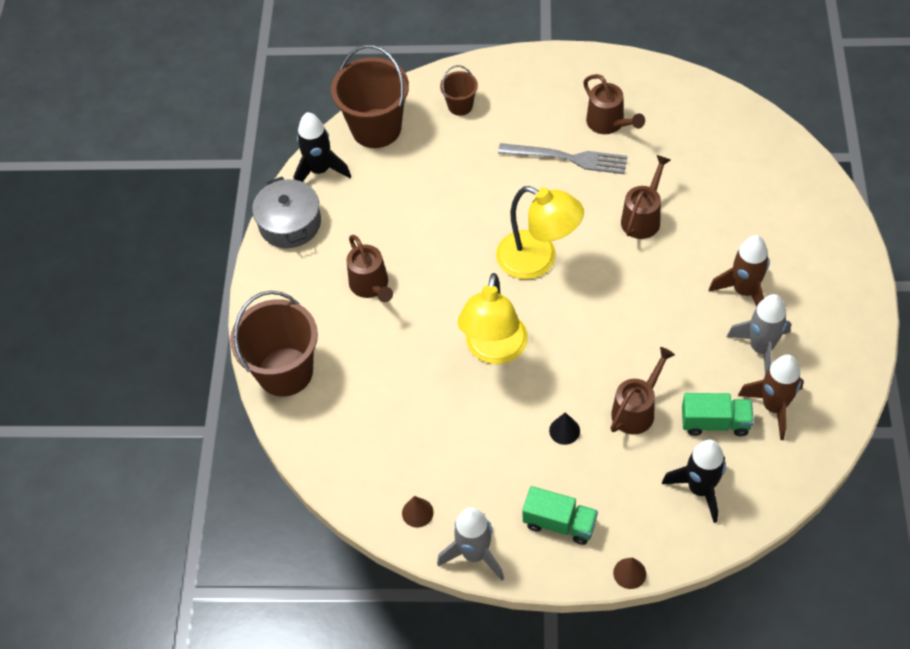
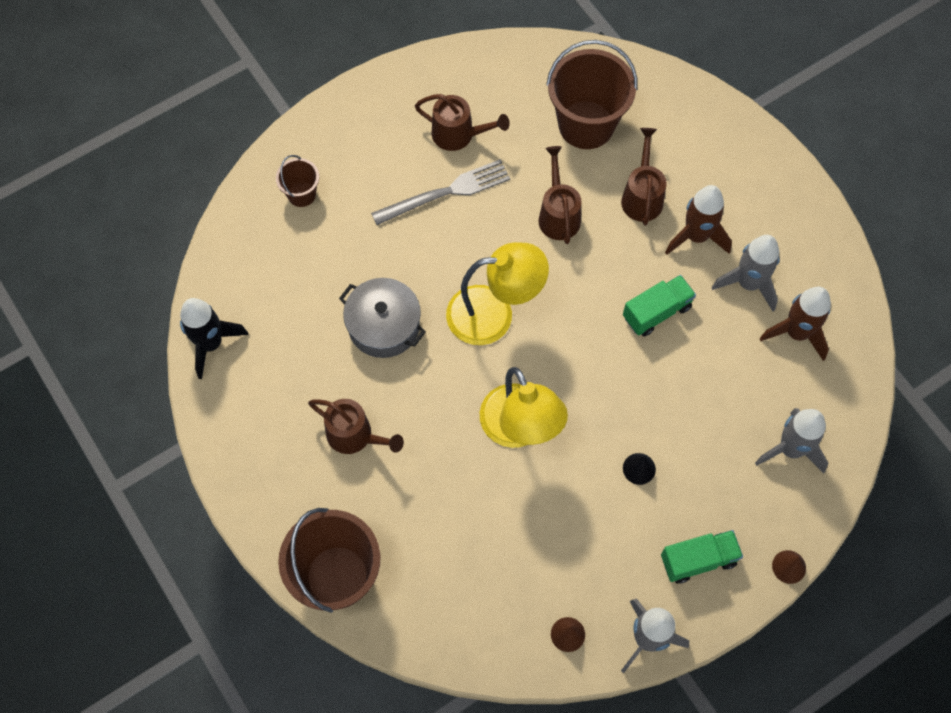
camera: 40 degrees left, 10 degrees up
grey pot [252,177,321,248] -> grey pot moved to [339,278,426,358]
brown bucket [331,45,409,148] -> brown bucket moved to [546,40,638,149]
brown watering can [611,347,675,435] -> brown watering can moved to [621,128,667,225]
black rocket [662,439,726,523] -> grey rocket [755,408,828,474]
green truck [682,393,754,436] -> green truck moved to [623,275,696,337]

